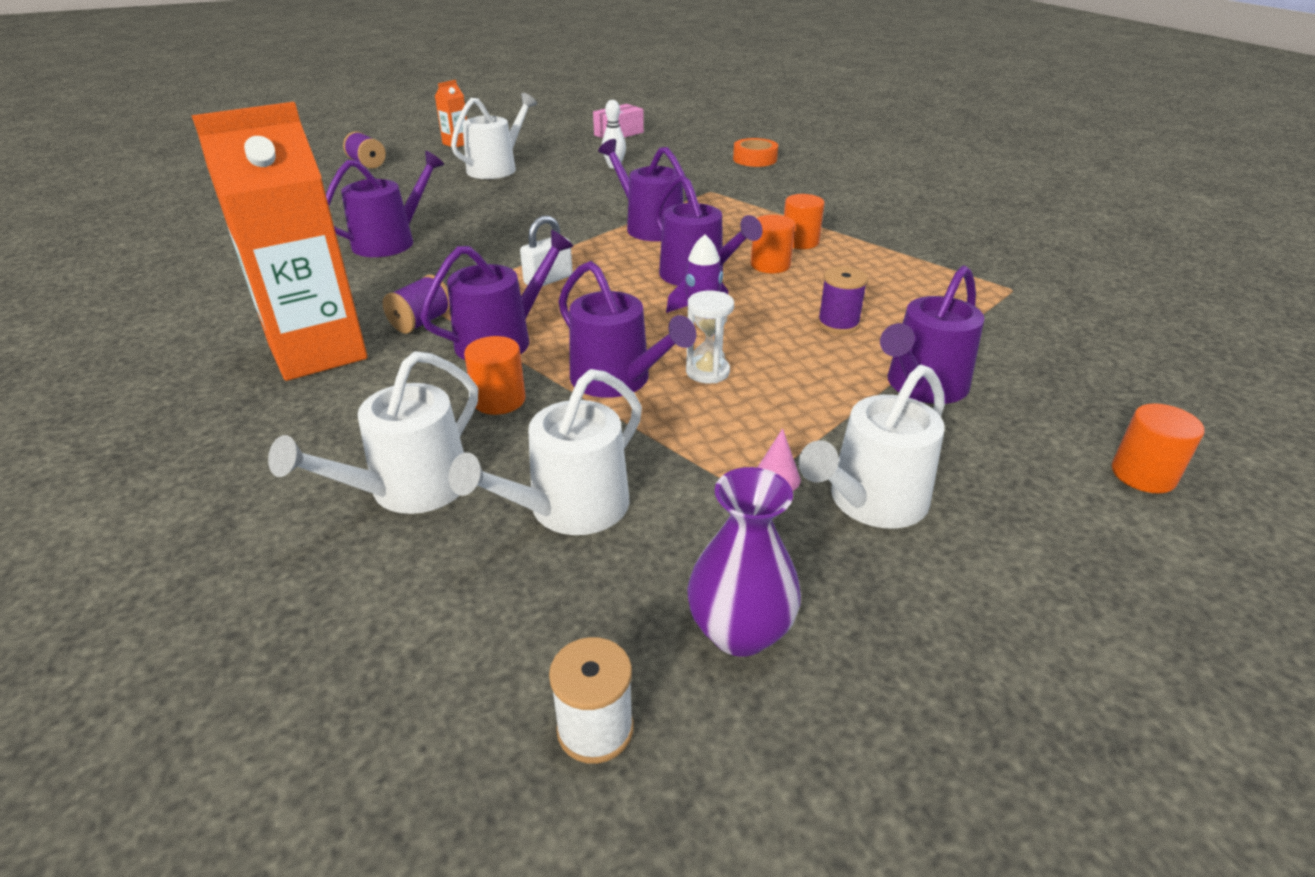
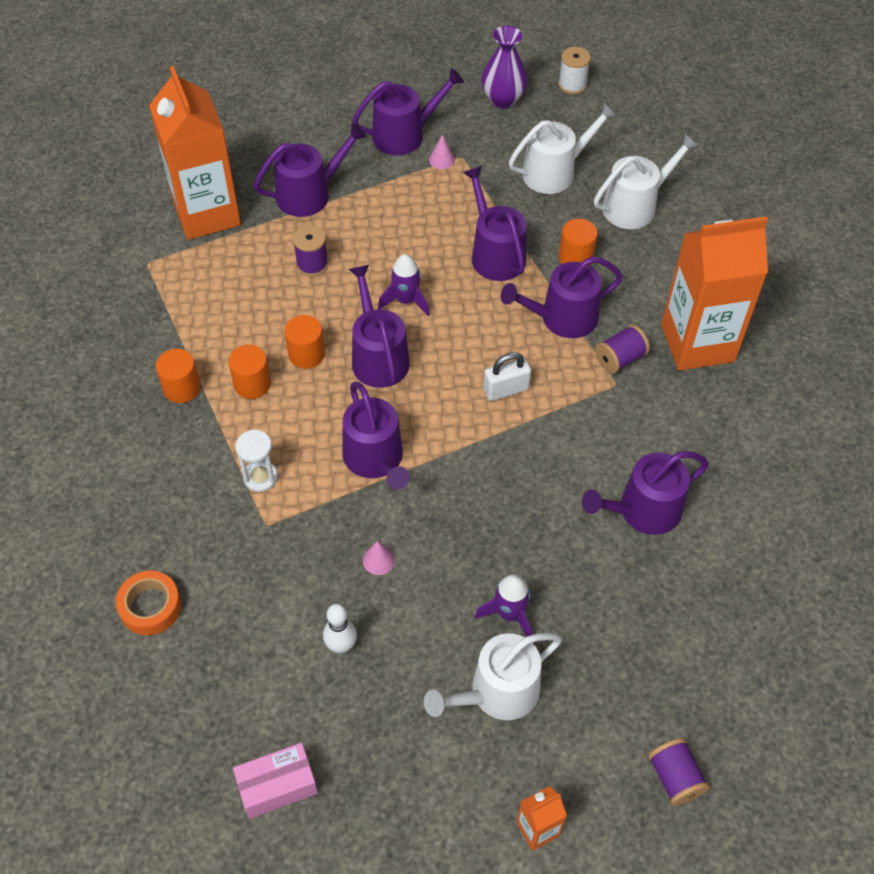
camera: 160 degrees left, 20 degrees up
white hourglass [686,291,734,383] -> white hourglass moved to [235,429,278,492]
white watering can [798,365,945,529] -> purple watering can [352,68,464,155]
orange cylinder [1112,403,1204,493] -> orange cylinder moved to [156,349,201,403]
none -> orange carton [149,66,241,240]
none -> pink cone [363,541,395,575]
none -> purple rocket [475,574,532,636]

